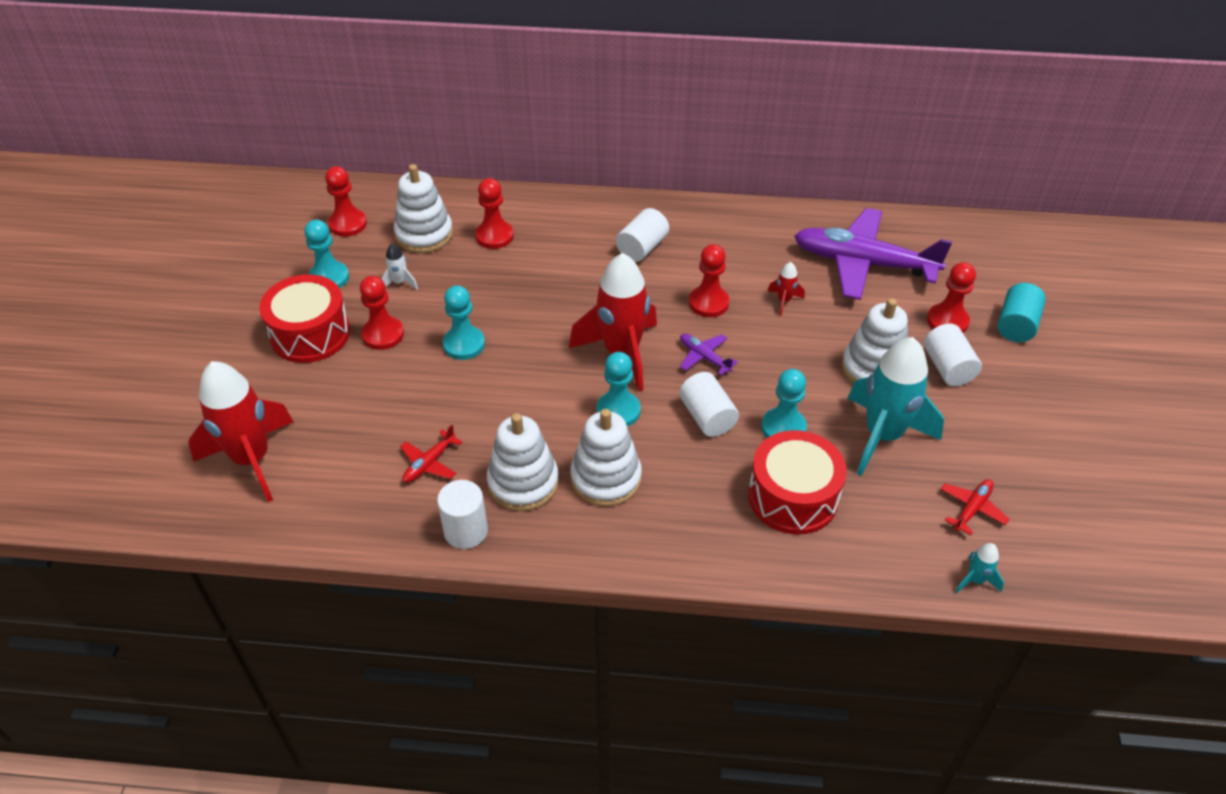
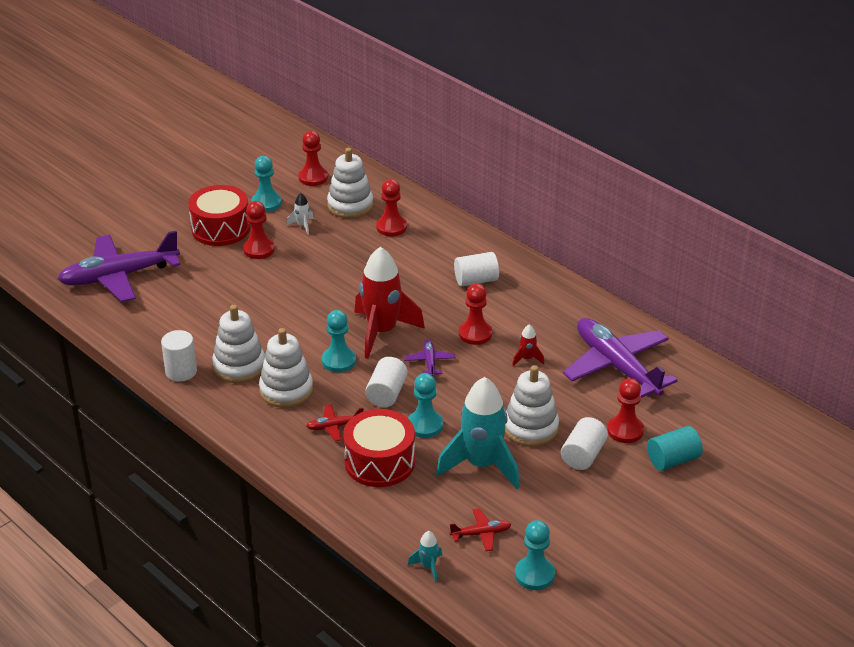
camera: 40 degrees right, 10 degrees down
red rocket [188,361,293,502] -> purple plane [57,231,180,302]
red plane [400,425,462,483] -> red plane moved to [306,404,363,441]
turquoise pawn [443,285,485,360] -> turquoise pawn moved to [515,520,555,590]

